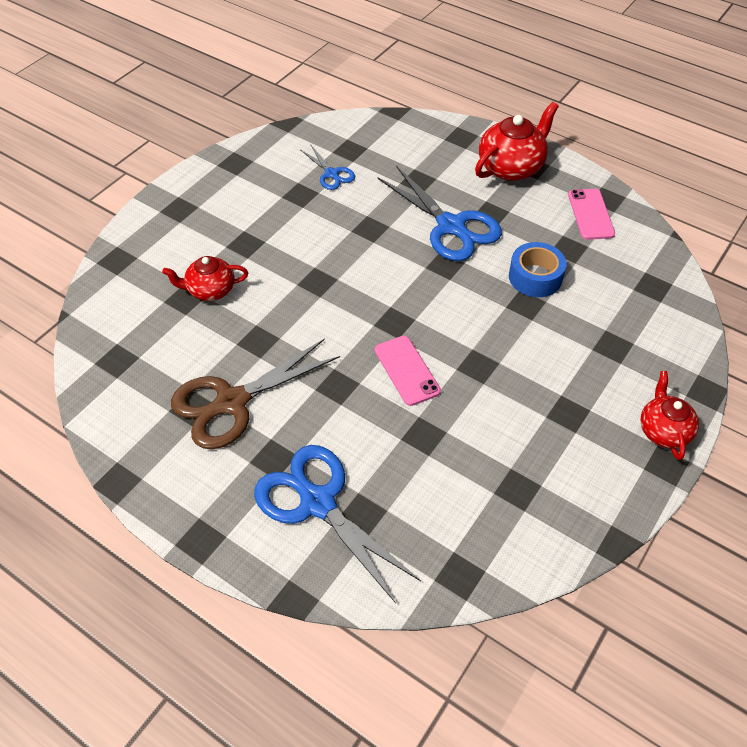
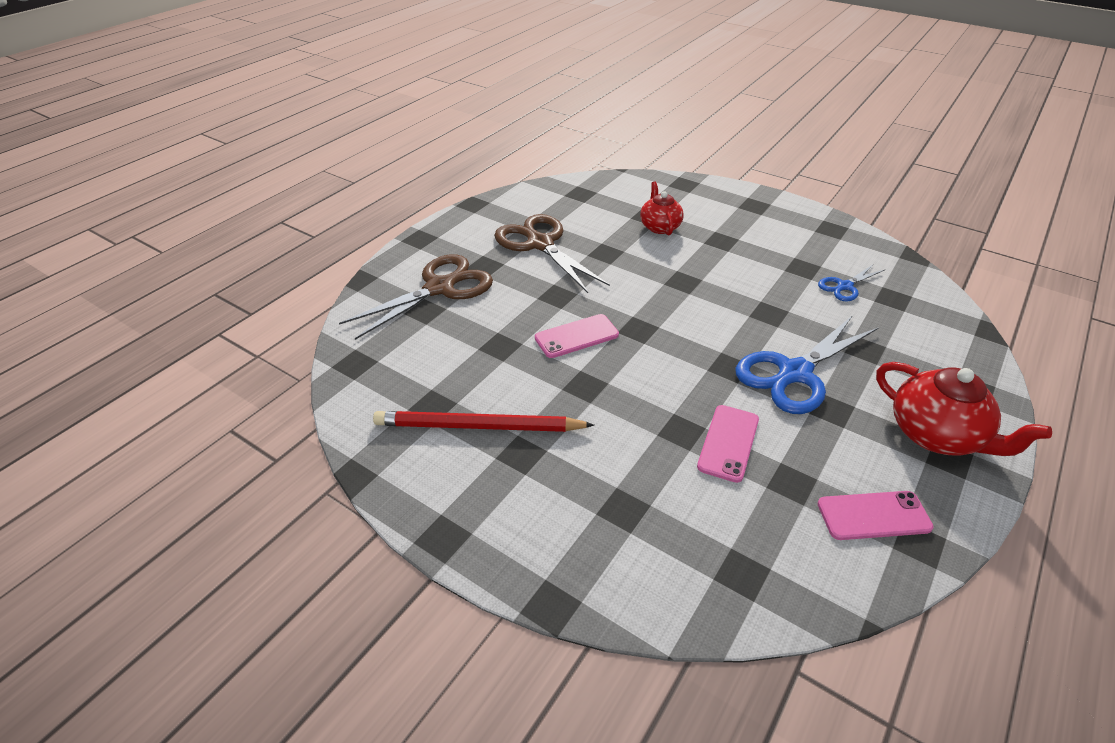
camera: 90 degrees right, 10 degrees down
blue scissors [254,445,421,603] -> brown scissors [339,254,493,340]
blue tape [509,242,566,297] -> pink phone [697,405,759,483]
red teapot [640,371,699,460] -> none
none -> red pencil [373,411,594,432]

